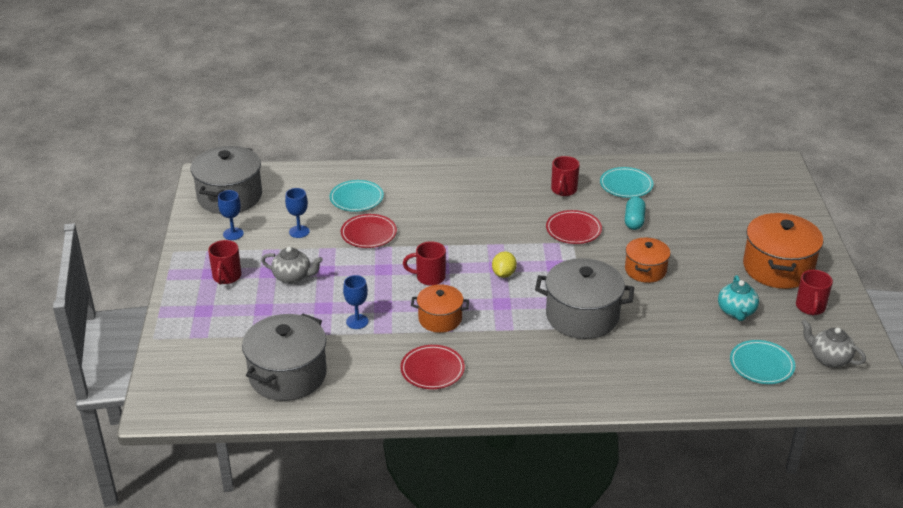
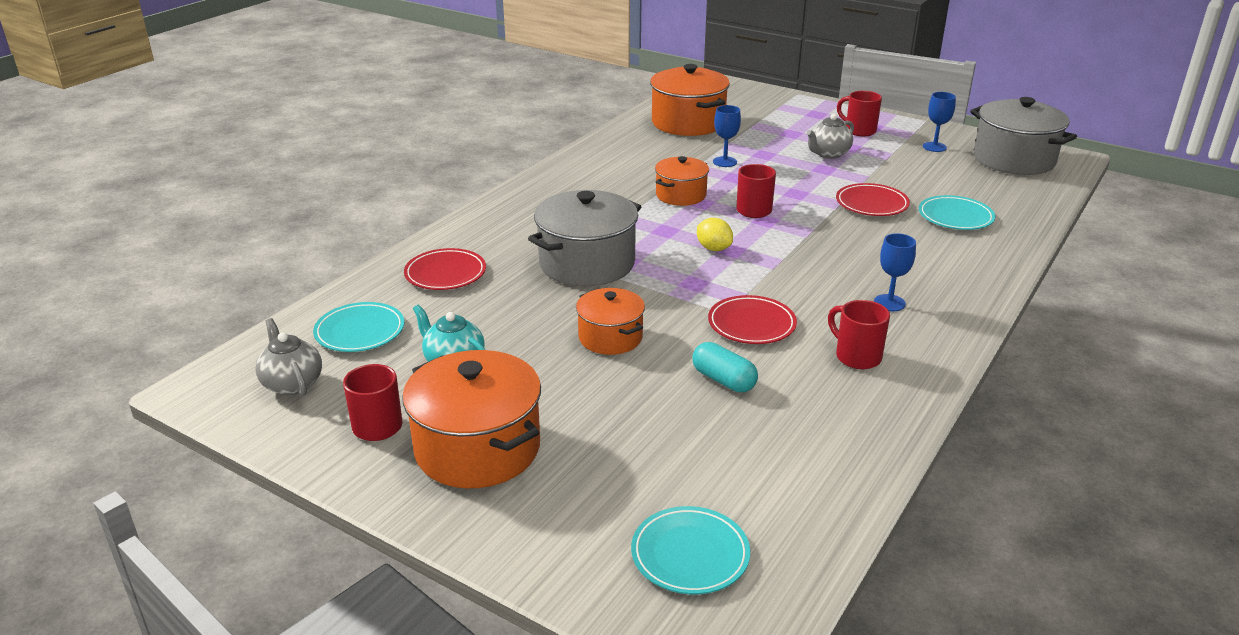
camera: 125 degrees right, 5 degrees down
grey pot [242,314,327,401] -> orange pot [650,64,730,136]
blue goblet [285,188,309,238] -> blue goblet moved to [874,233,916,311]
red plate [400,345,465,389] -> red plate moved to [404,248,486,290]
turquoise plate [600,167,654,198] -> turquoise plate moved to [631,506,750,594]
grey teapot [802,319,866,367] -> grey teapot turned 105 degrees counterclockwise [255,318,322,396]

